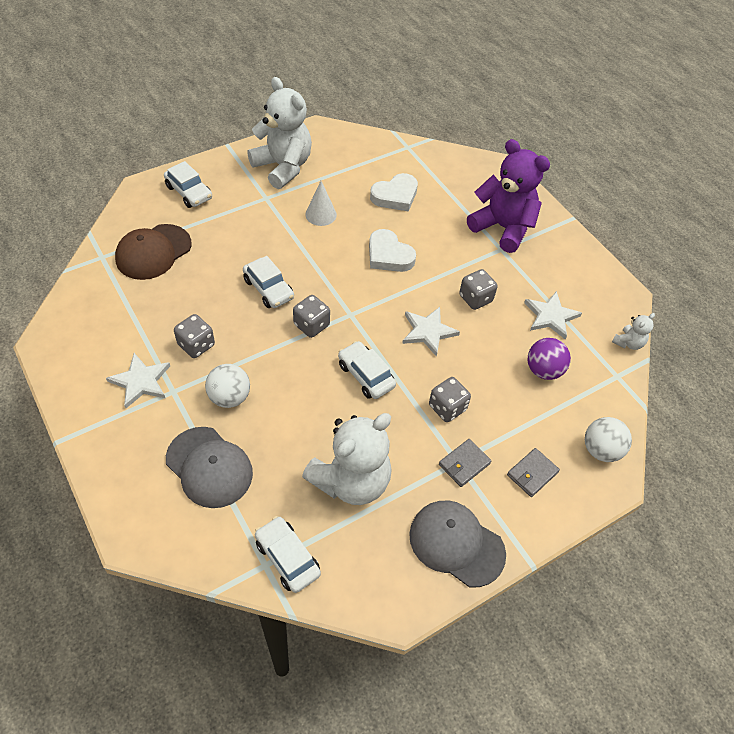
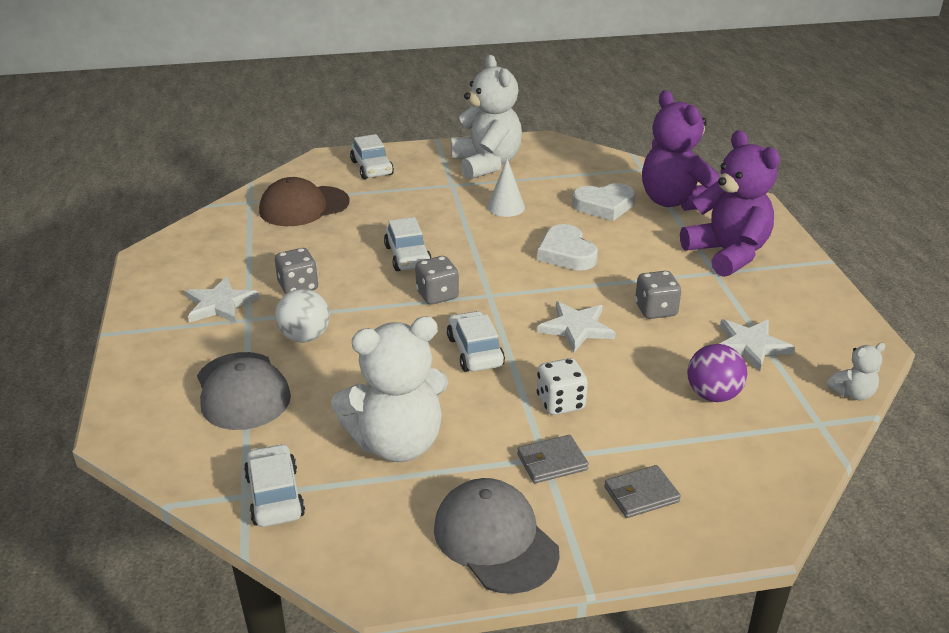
camera: 25 degrees right, 20 degrees down
grey dice [429,377,471,422] -> white dice [537,358,588,415]
white ball [585,417,632,462] -> none
none -> purple teddy bear [642,90,719,211]

